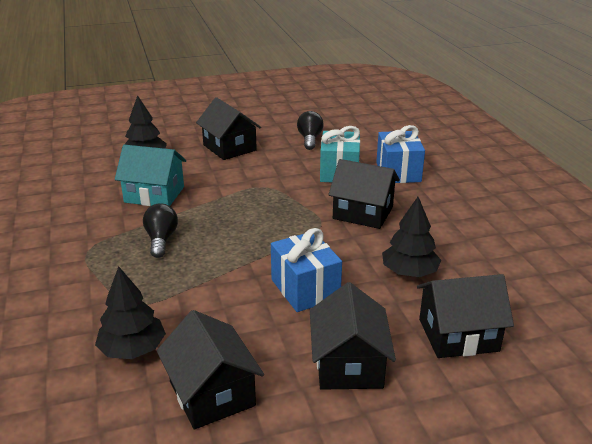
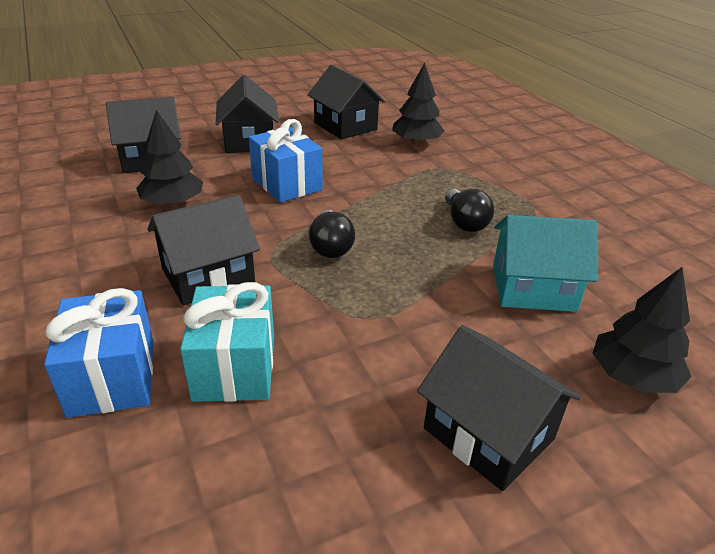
camera: 170 degrees right, 5 degrees up
black light bulb [297,111,324,150] -> black light bulb moved to [309,210,355,258]
black house [328,159,400,229] -> black house turned 45 degrees counterclockwise [147,194,260,306]

